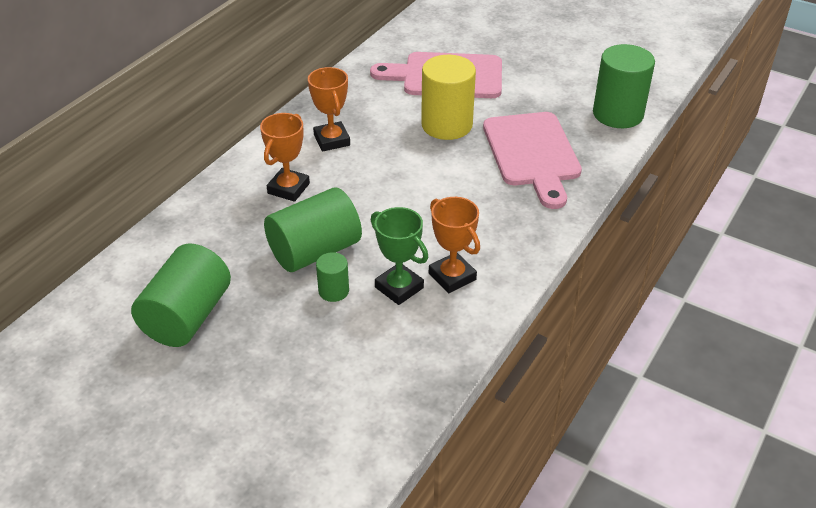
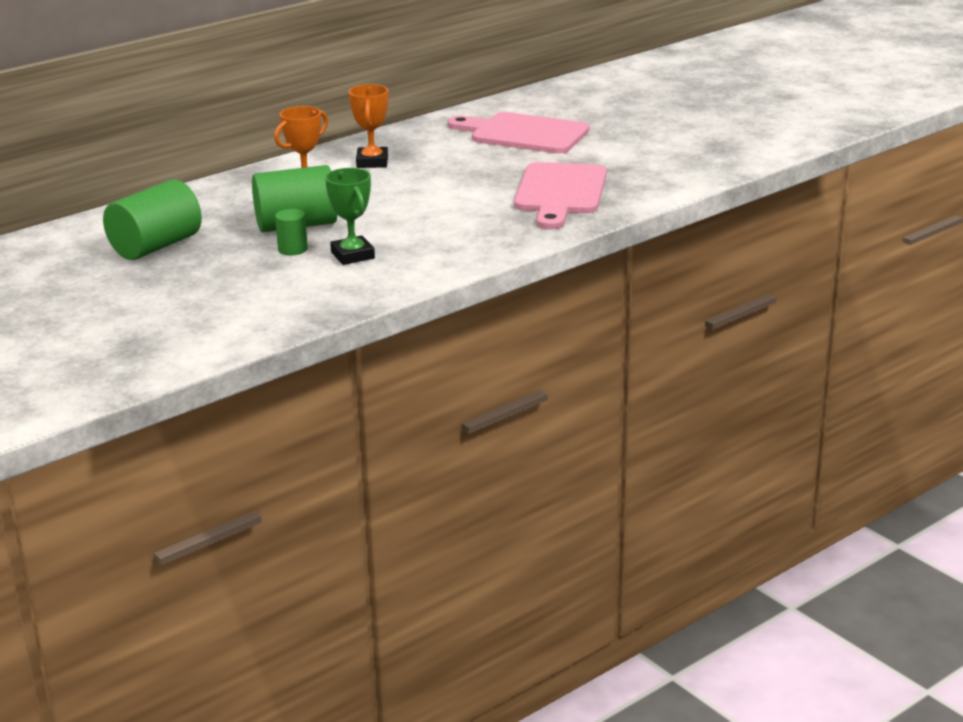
camera: 20 degrees right, 15 degrees down
yellow cylinder [421,55,476,140] -> none
orange trophy [429,197,480,293] -> none
green cylinder [593,44,655,128] -> none

